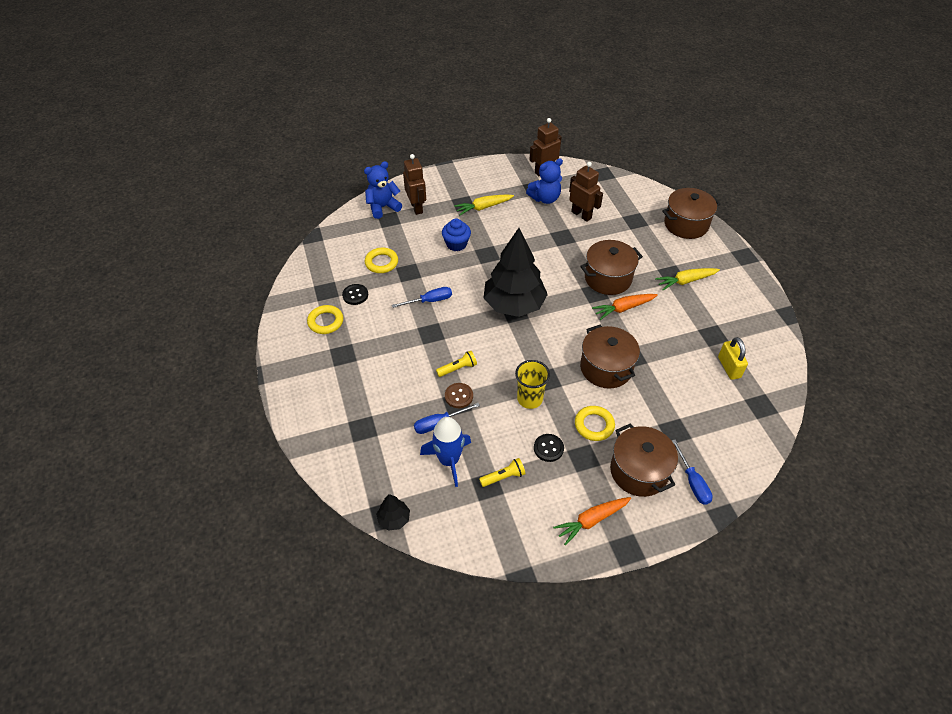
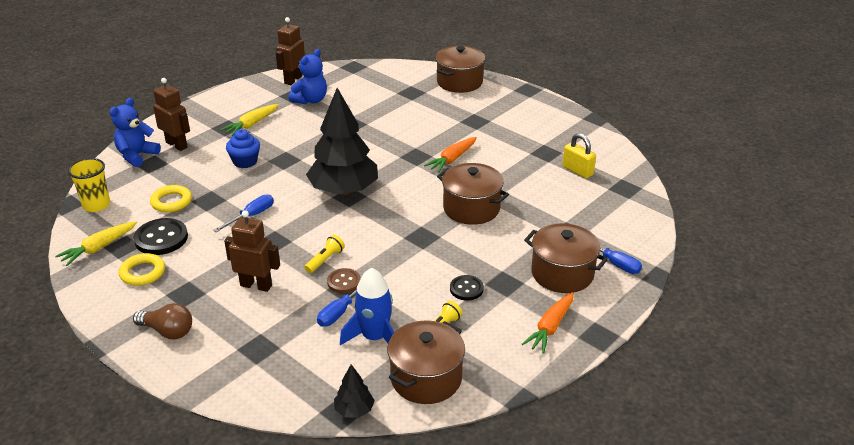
camera: 30 degrees left, 15 degrees down
black button [342,284,368,305] -> black button [134,218,188,255], size x1.64
yellow cup [515,360,550,409] -> yellow cup moved to [68,158,110,212]
brown robot [569,162,603,222] -> brown robot moved to [224,210,280,292]
yellow ring [575,406,615,441] -> none
brown pot [580,240,643,295] -> brown pot moved to [387,320,465,404]
yellow carrot [655,268,720,290] -> yellow carrot moved to [55,221,137,266]
none -> brown light bulb [133,303,192,339]

